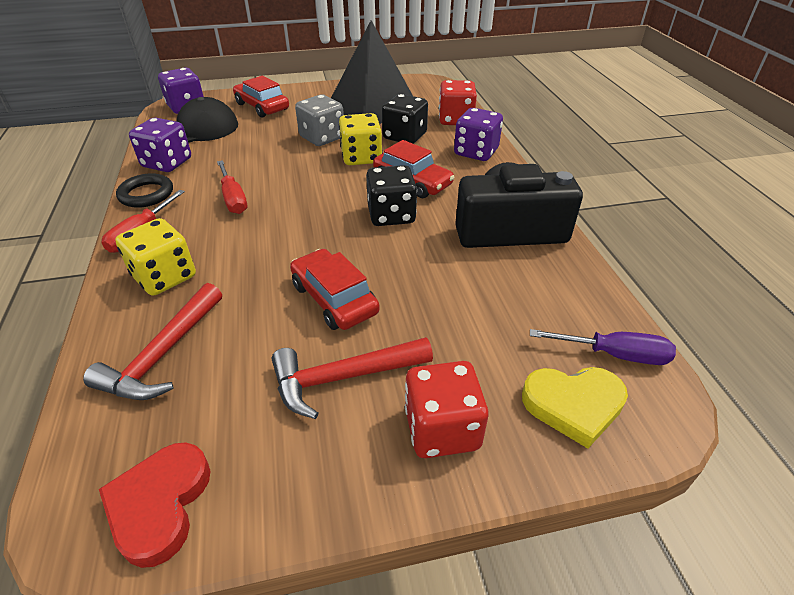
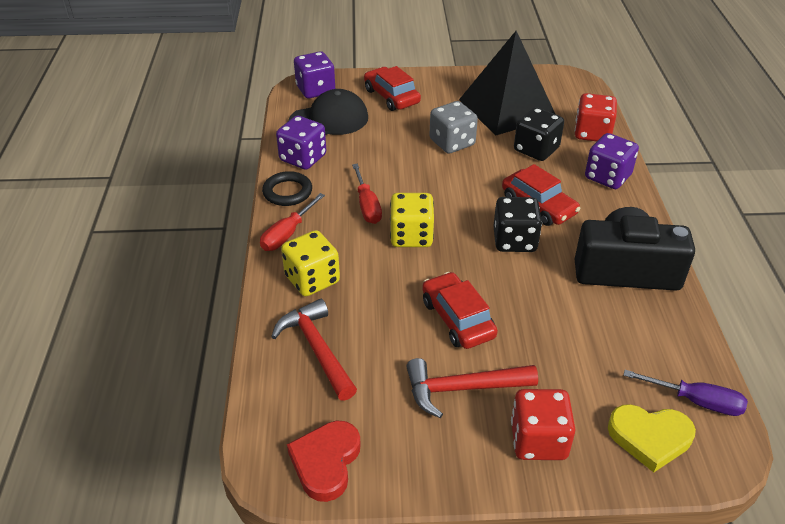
camera: 10 degrees right, 0 degrees up
red hammer [83,283,222,400] -> red hammer turned 120 degrees clockwise [271,299,357,401]
yellow dice [339,113,382,165] -> yellow dice moved to [390,193,434,247]

